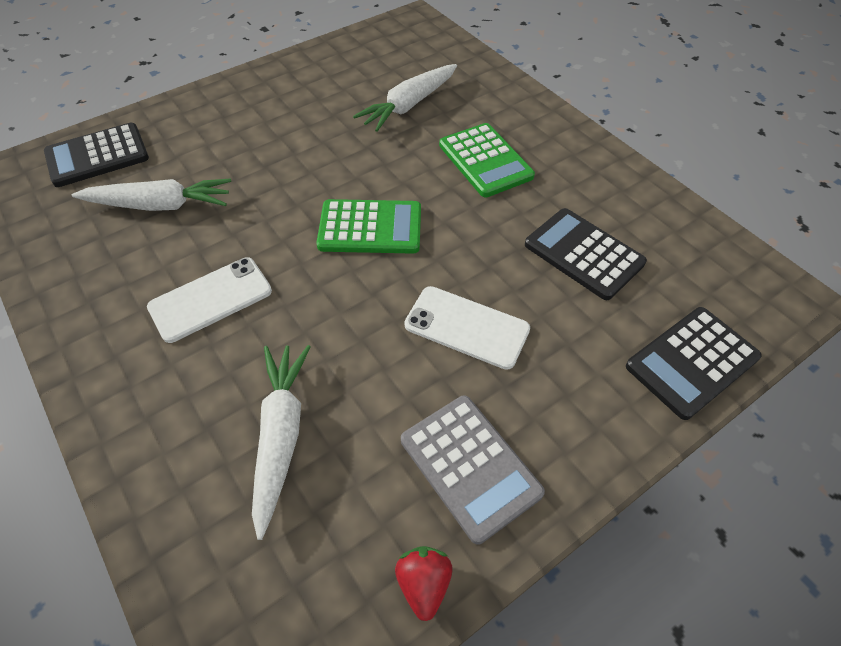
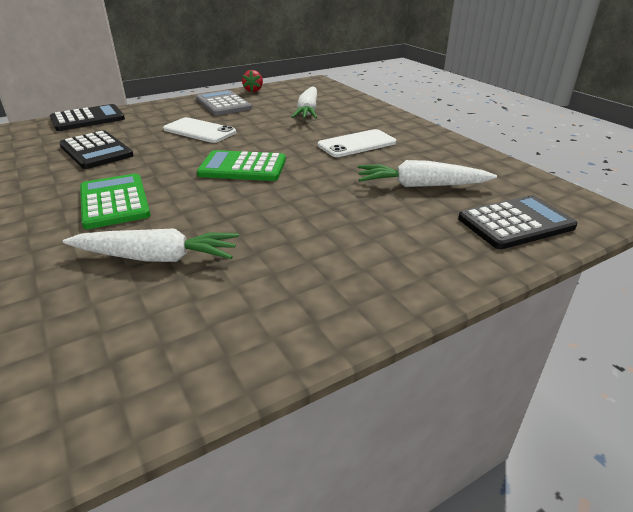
camera: 175 degrees left, 20 degrees down
white carrot [353,64,457,132] -> white carrot turned 45 degrees clockwise [63,228,239,262]

